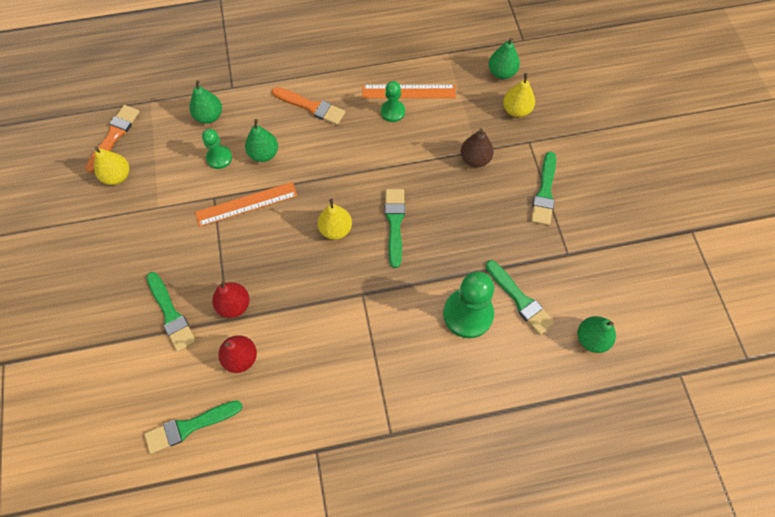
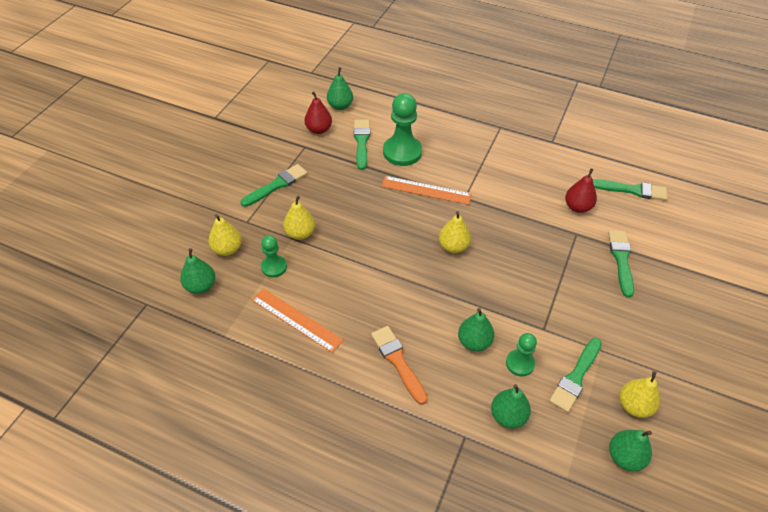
camera: 145 degrees left, 15 degrees down
orange brush [85,105,140,173] -> green pear [609,430,652,471]
orange ruler [195,182,297,227] -> orange ruler moved to [381,176,472,205]
red pear [212,280,249,318] -> red pear moved to [304,91,332,134]
green pawn [381,81,405,122] -> green pawn moved to [261,235,287,278]
green brush [385,189,405,268] -> green brush moved to [549,338,602,413]
brown pear [461,128,494,167] -> yellow pear [283,196,315,240]

